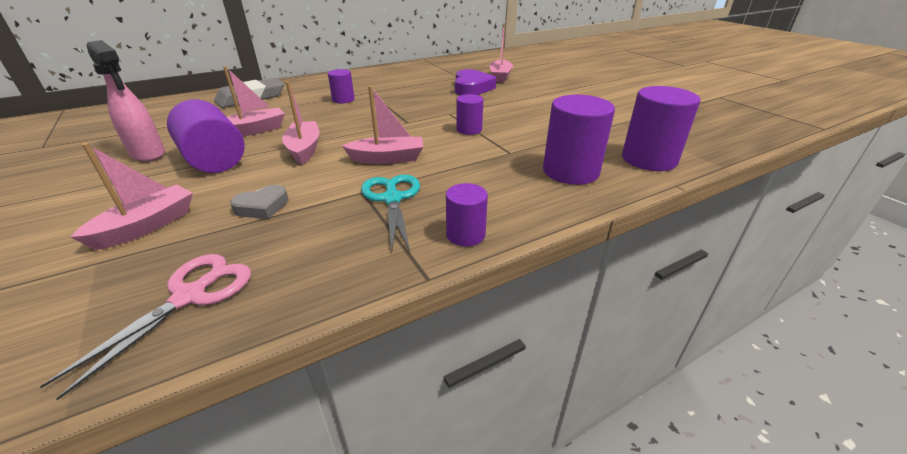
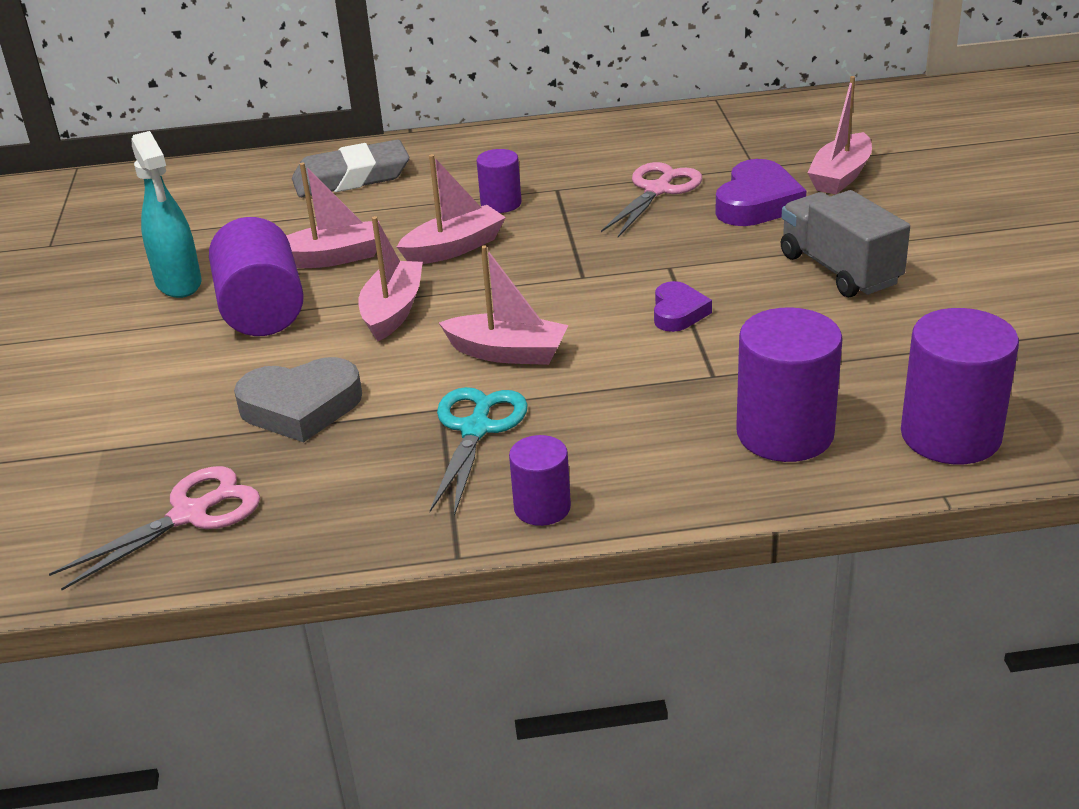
camera: 25 degrees right, 0 degrees up
pink boat [71,143,193,250] -> pink boat moved to [397,154,506,264]
pink spray bottle [87,40,165,162] -> turquoise spray bottle [132,131,202,298]
grey heart [230,185,288,219] -> grey heart [234,357,362,443], size x1.66
purple cylinder [456,94,483,135] -> purple heart [654,281,712,332]
none -> pink scissors [601,162,702,237]
none -> grey truck [781,190,910,297]

